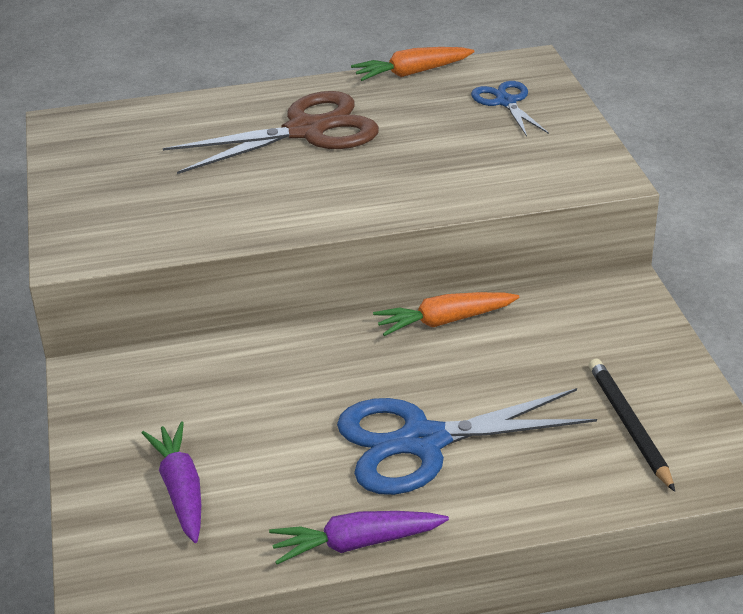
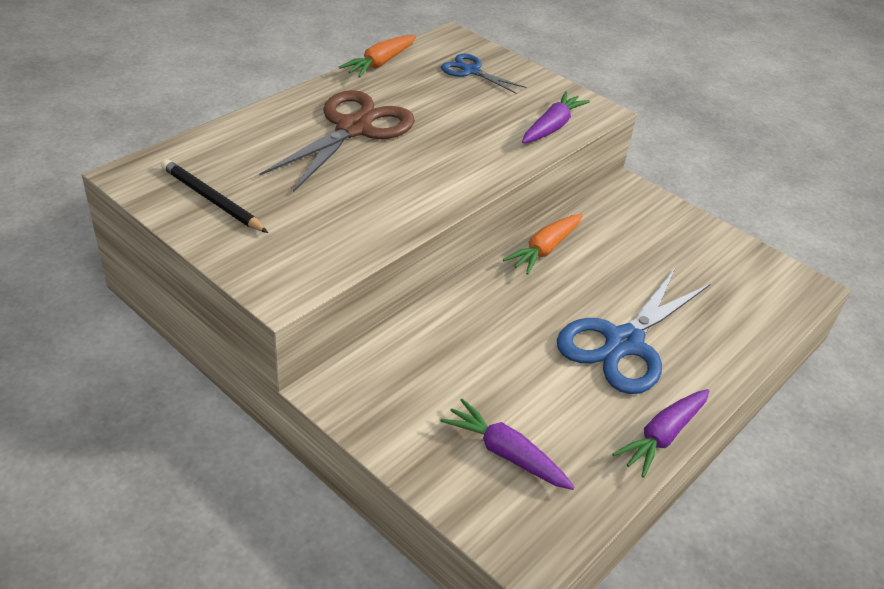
camera: 40 degrees left, 5 degrees up
black pencil [589,359,675,492] -> black pencil moved to [161,159,268,233]
none -> purple carrot [522,92,590,143]

